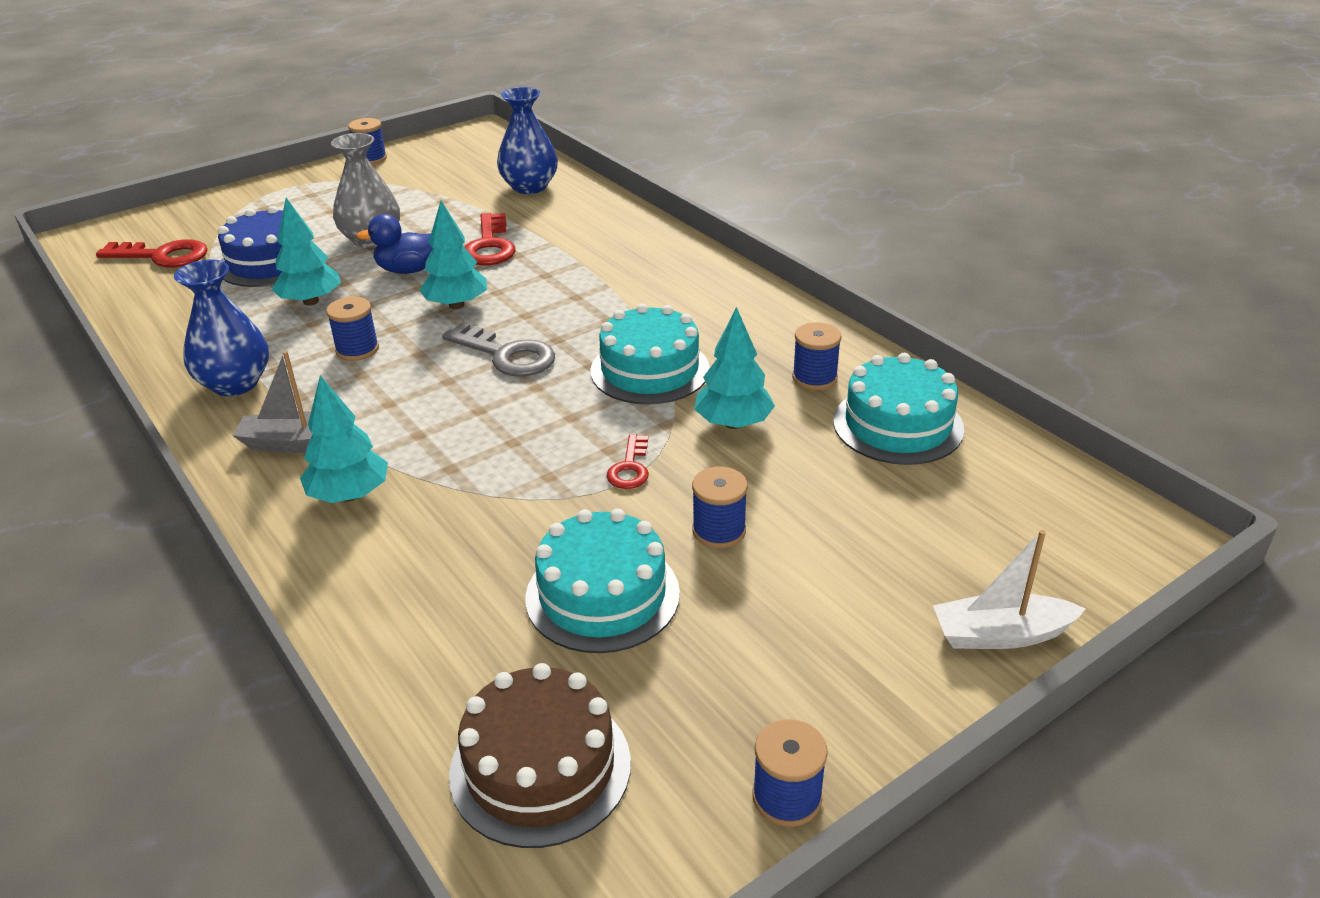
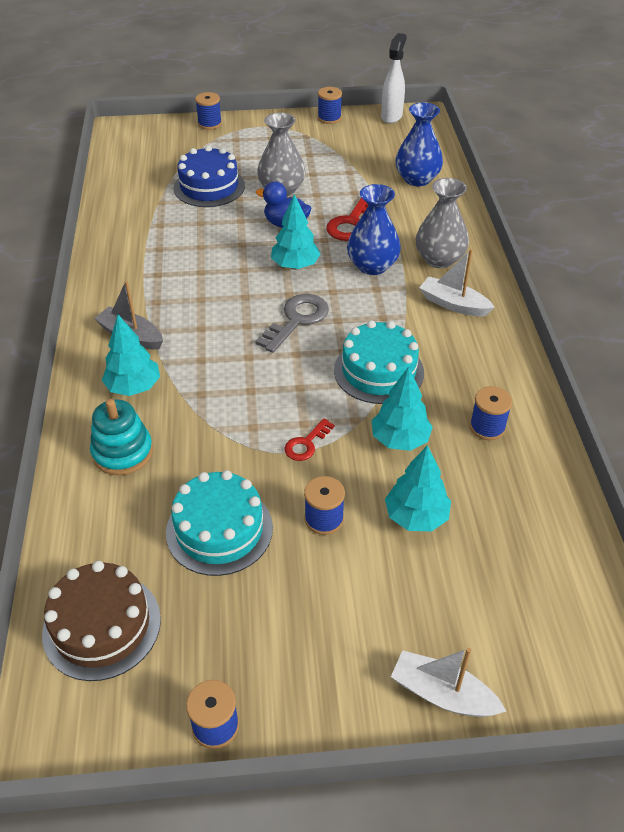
camera: 30 degrees right, 10 degrees up
red key [96,239,208,267] -> none
blue vase [174,259,269,396] -> blue vase moved to [347,184,401,275]
turquoise tree [271,198,340,306] -> turquoise tree moved to [385,445,451,532]
blue spool [326,297,379,361] -> blue spool moved to [195,92,222,130]
grey key [442,322,555,377] -> grey key turned 120 degrees counterclockwise [255,294,329,353]
turquoise cake [833,353,964,465] -> none
none -> turquoise stacking toy [90,399,153,475]
none -> white spray bottle [381,33,407,123]
none -> grey vase [416,178,469,268]
none -> white boat [419,249,495,316]

